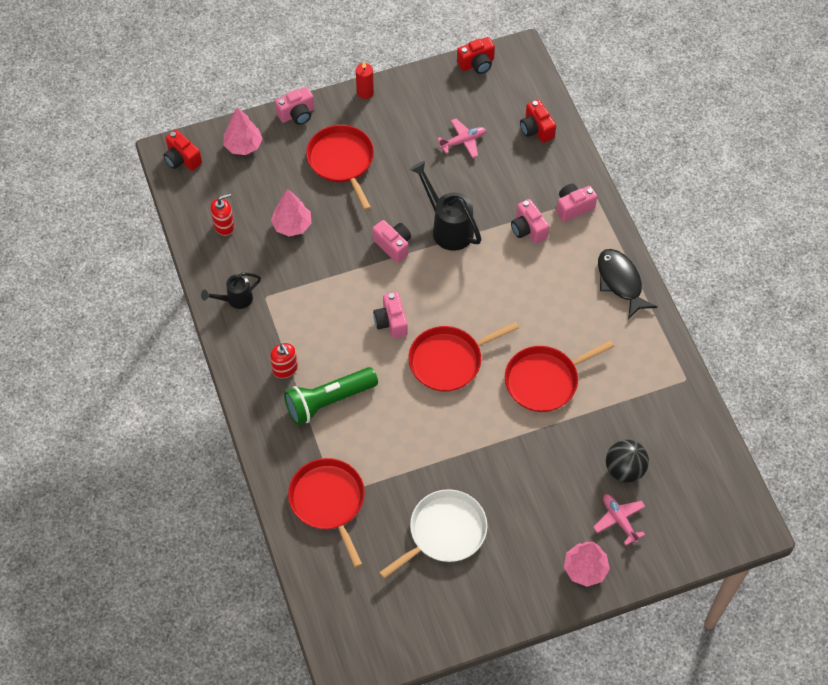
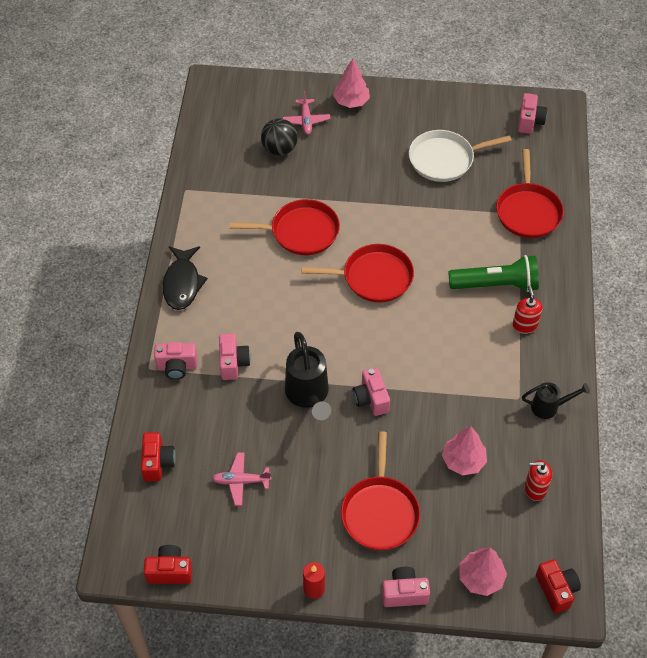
camera: 155 degrees left, 5 degrees down
pink camera [373,292,408,339] -> pink camera moved to [518,93,547,134]

